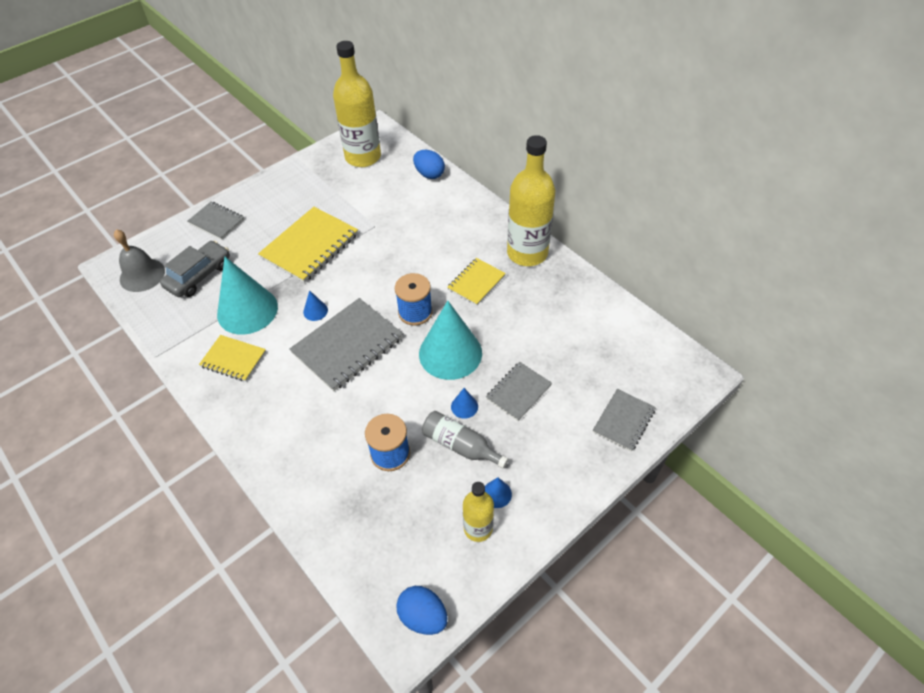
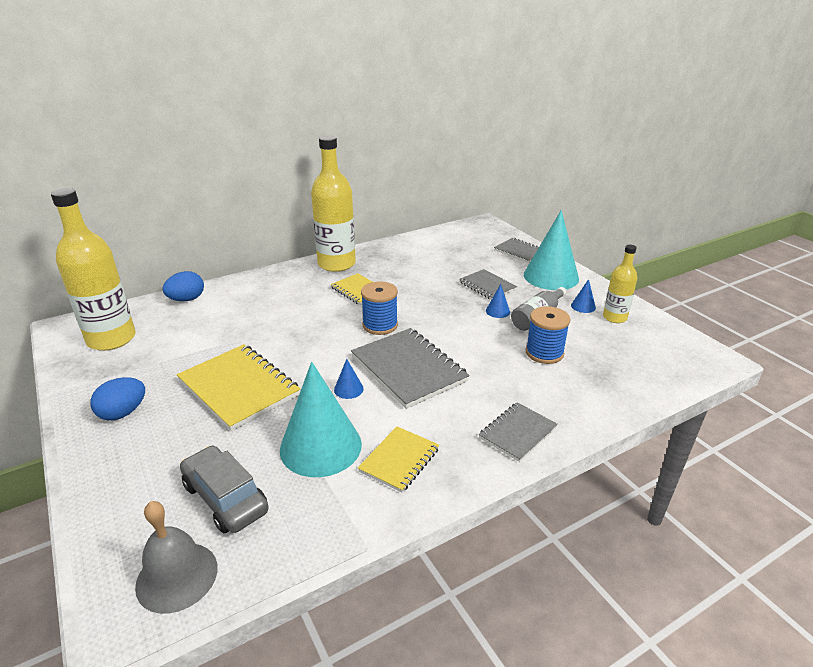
camera: 80 degrees left, 20 degrees down
grey notebook [188,201,245,240] -> grey notebook moved to [479,402,558,462]
blue egg [396,586,448,635] -> blue egg moved to [90,377,145,421]
turquoise cone [419,301,482,380] -> turquoise cone moved to [524,210,579,290]

